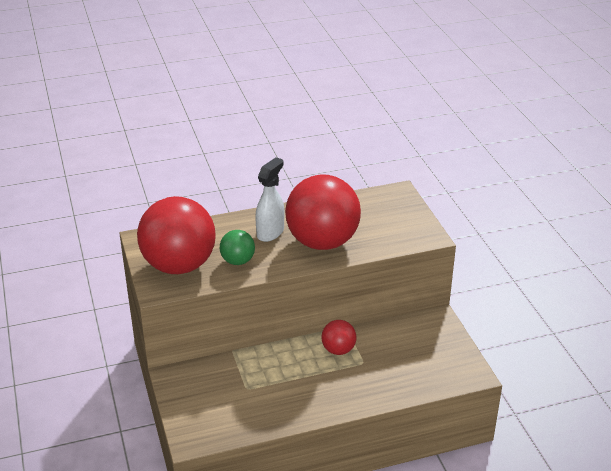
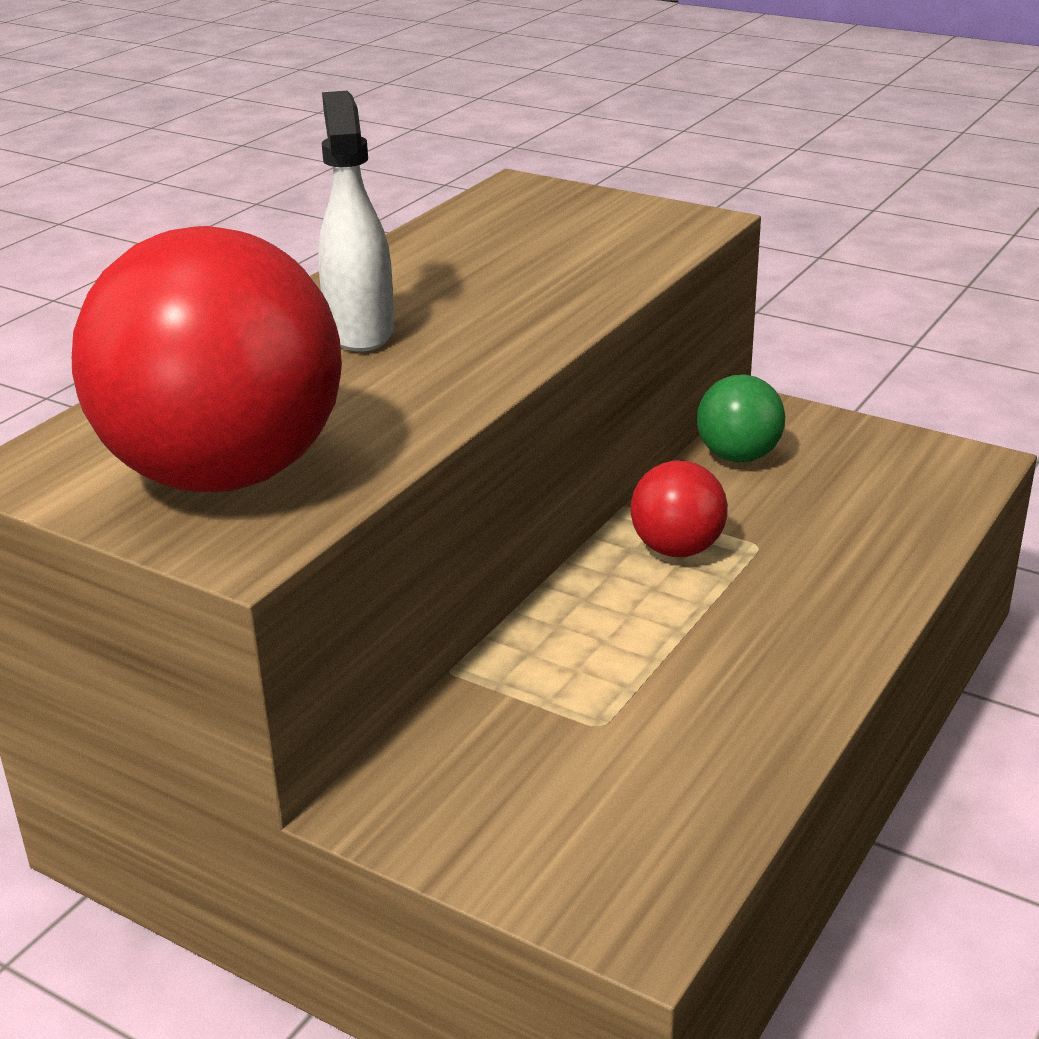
camera: 40 degrees left, 5 degrees down
green ball [220,230,255,265] -> green ball moved to [697,375,785,462]
red ball [285,174,361,250] -> none

